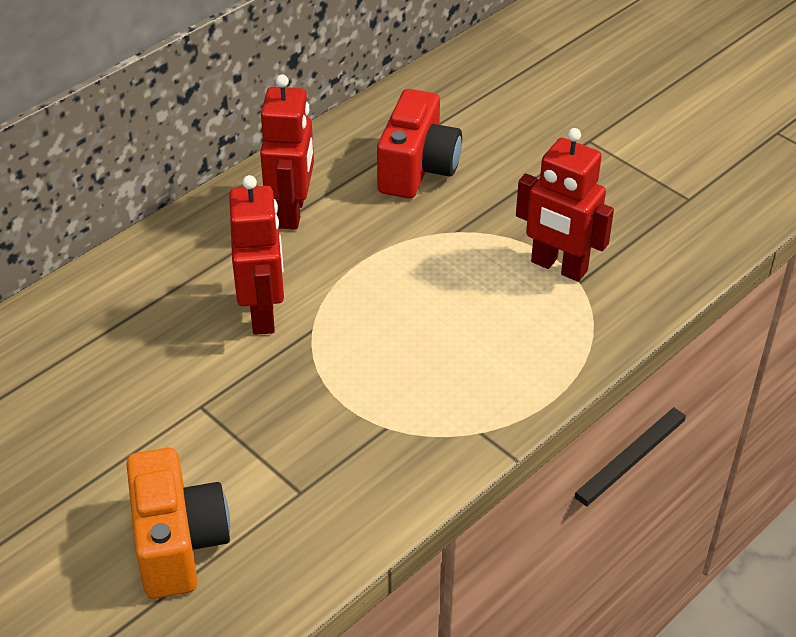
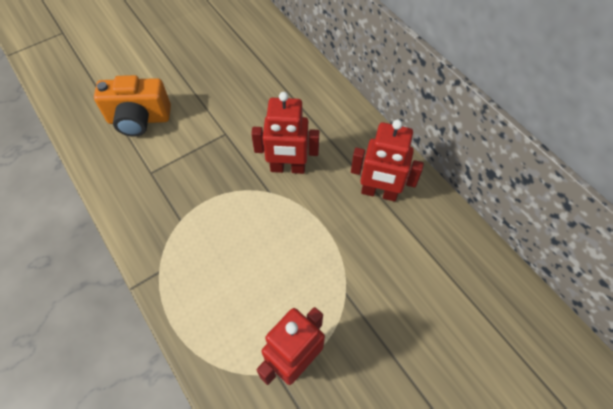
camera: 100 degrees right, 15 degrees up
red camera [377,89,462,198] -> none

